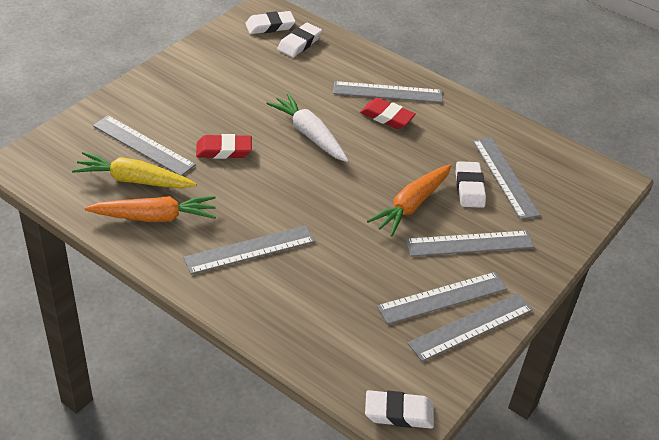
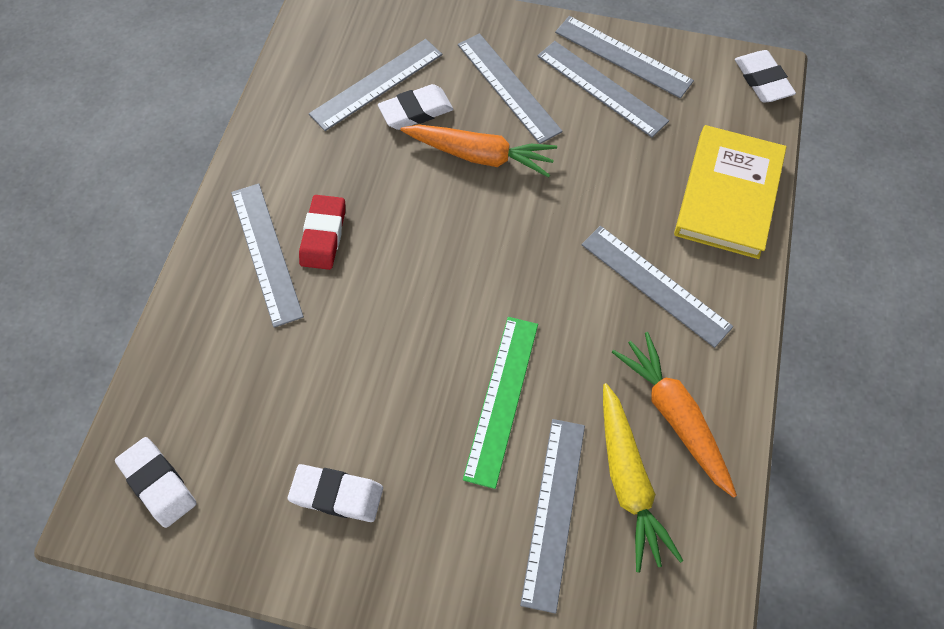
camera: 110 degrees left, 20 degrees up
red eraser [196,134,252,159] -> green ruler [463,317,538,489]
white carrot [266,93,349,162] -> none
white eraser [277,23,322,57] -> white eraser moved to [288,464,383,522]
none -> yellow book [674,125,787,259]

